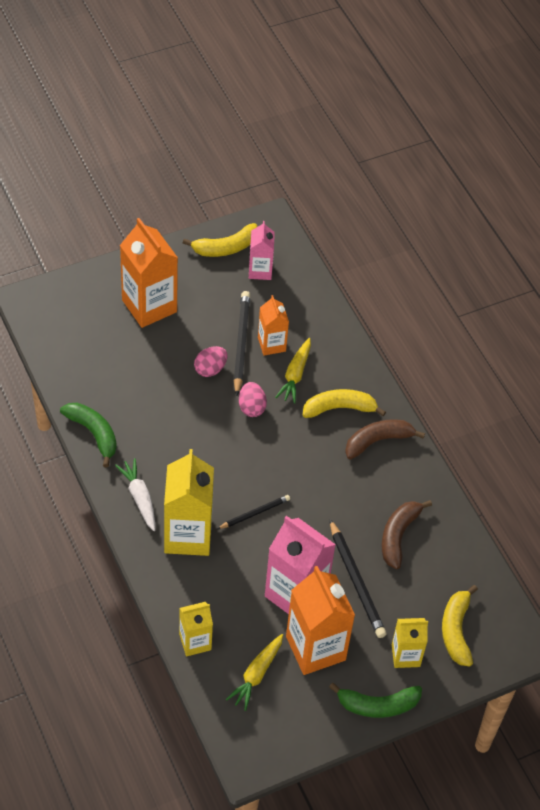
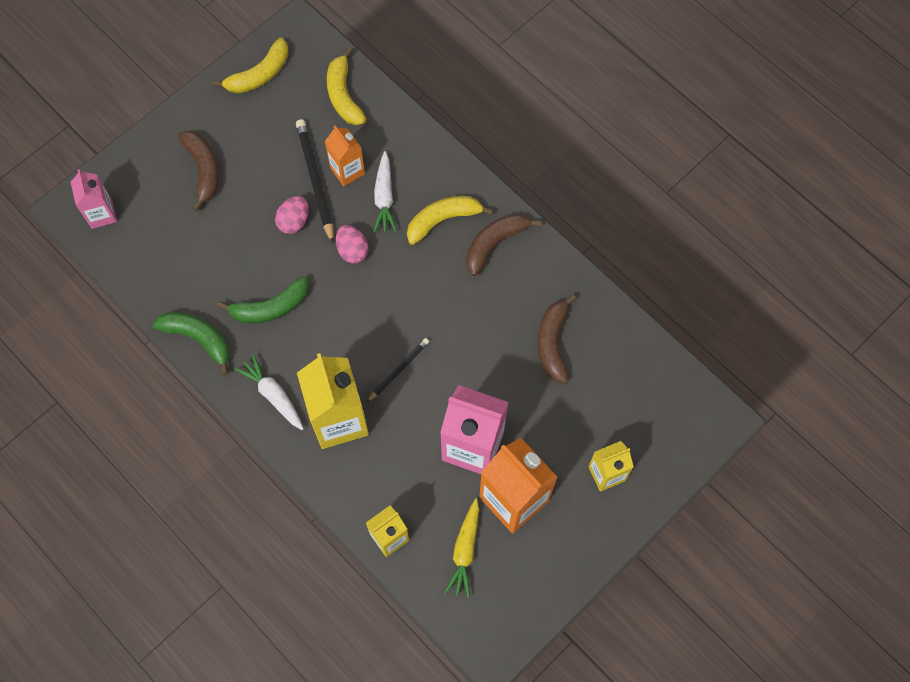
camera: 15 degrees left, 15 degrees up
orange carton [120,218,178,328] -> brown banana [178,131,219,211]
pink carton [249,221,275,280] -> pink carton moved to [71,169,117,229]
yellow carrot [275,338,311,403] -> white carrot [374,151,397,233]
green banana [329,683,422,718] -> green banana moved to [217,276,309,324]
black pencil [330,519,386,638] -> none
yellow banana [442,585,478,667] -> yellow banana moved to [327,48,367,125]

